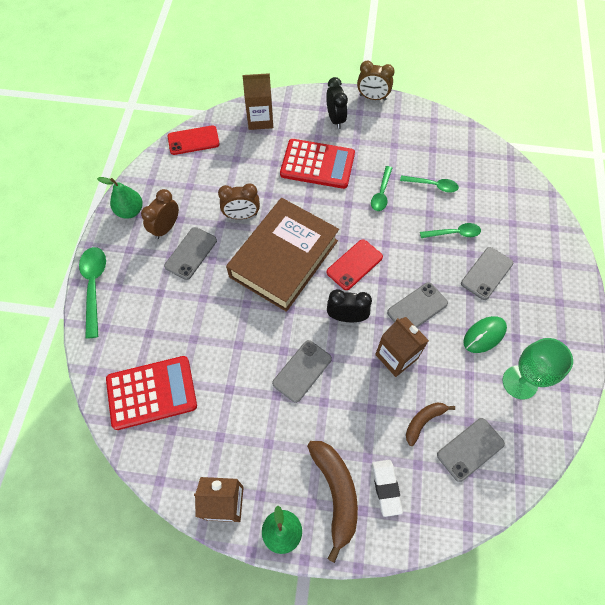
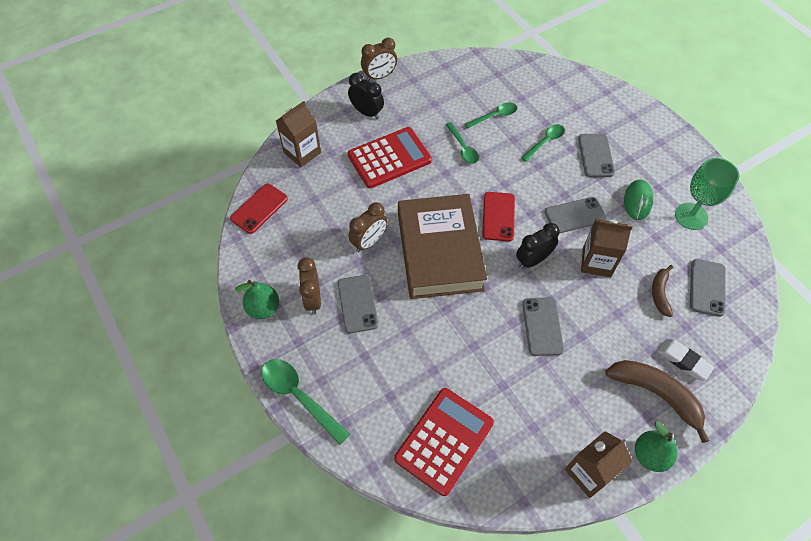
camera: 40 degrees left, 5 degrees down
grey phone [387,282,448,327] -> grey phone turned 60 degrees clockwise [545,197,607,234]

